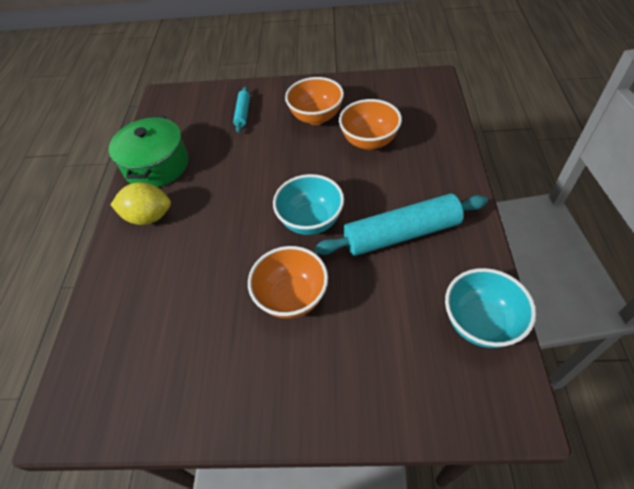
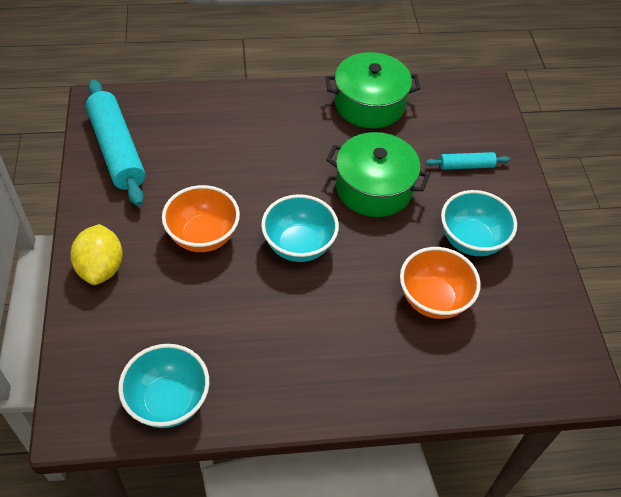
camera: 75 degrees right, 0 degrees up
yellow lemon [111,182,171,225] -> yellow lemon moved to [70,224,123,285]
orange bowl [285,77,344,125] -> turquoise bowl [441,190,517,256]
turquoise rolling pin [315,193,488,256] -> turquoise rolling pin moved to [86,79,145,206]
none -> green pot [326,132,430,217]

